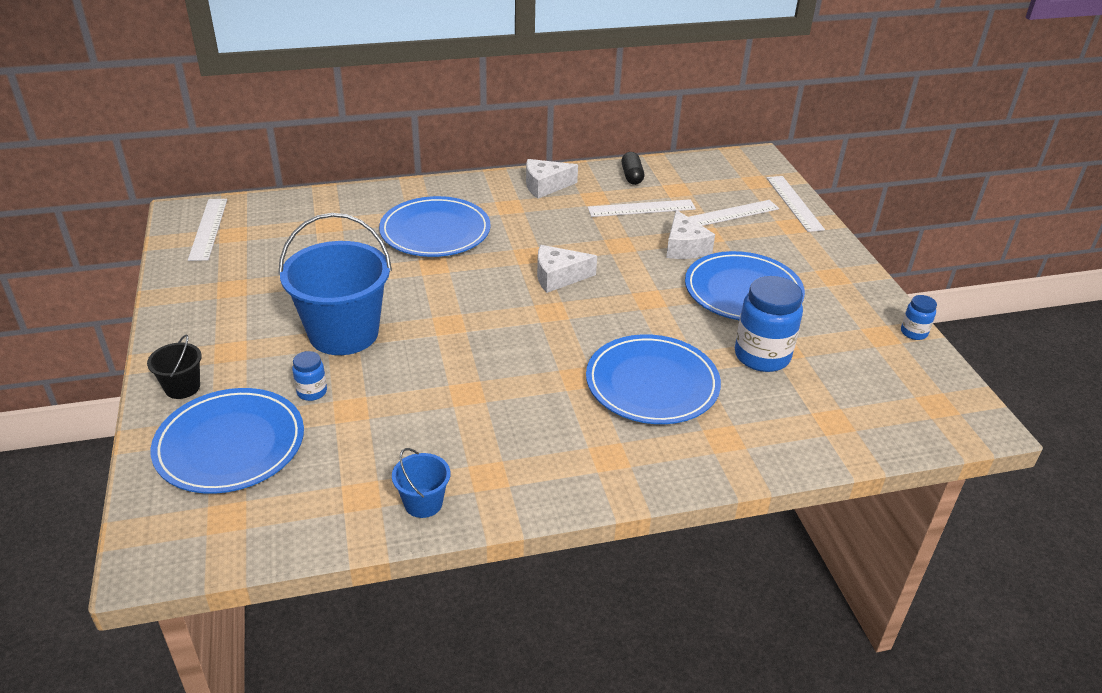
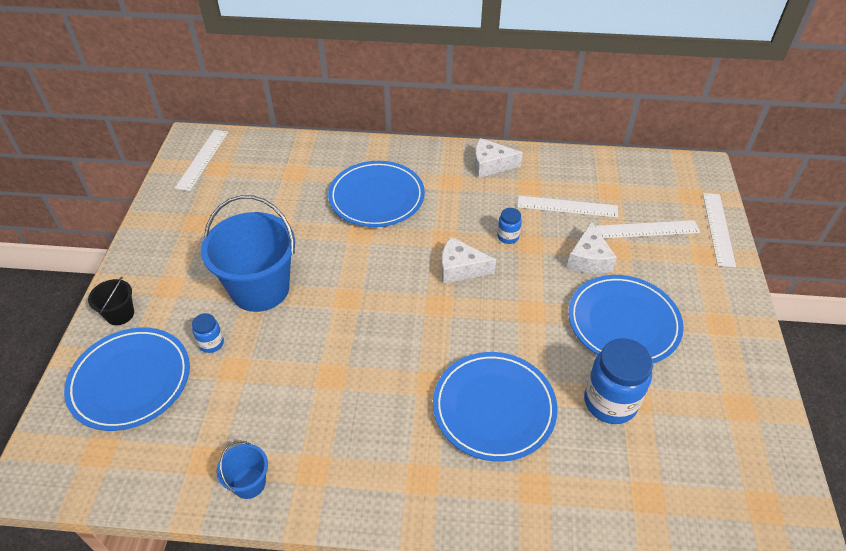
camera: 20 degrees right, 10 degrees up
black capsule [622,152,644,185] -> none
blue jar [901,295,937,340] -> blue jar moved to [497,208,522,244]

